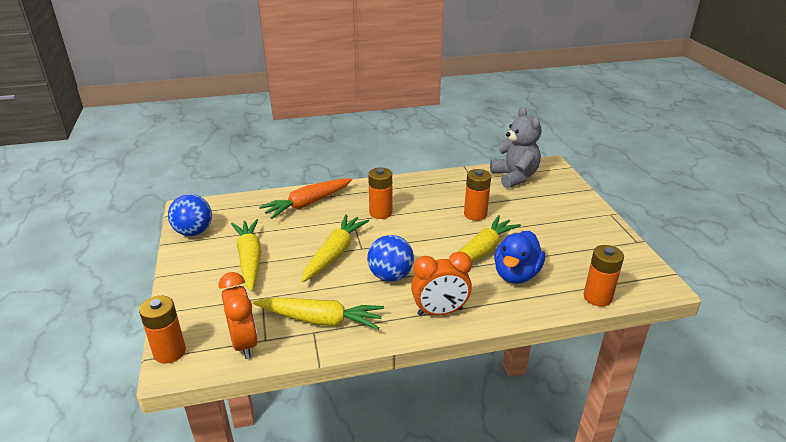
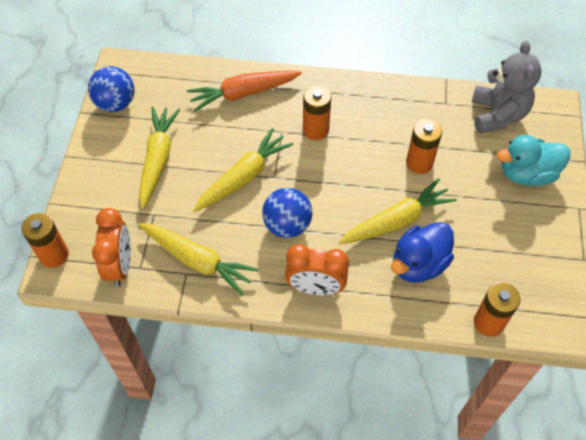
camera: 20 degrees right, 25 degrees up
none -> turquoise duck [497,135,570,186]

